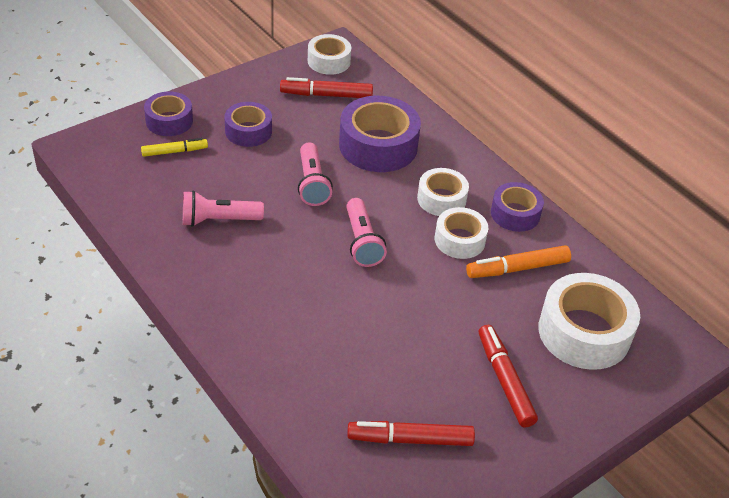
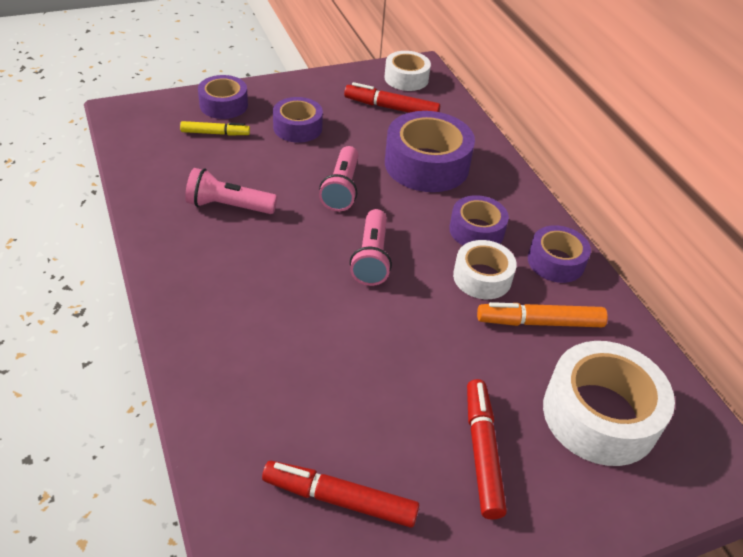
camera: 15 degrees right, 0 degrees up
white tape [417,168,469,216] -> purple tape [449,195,509,245]

